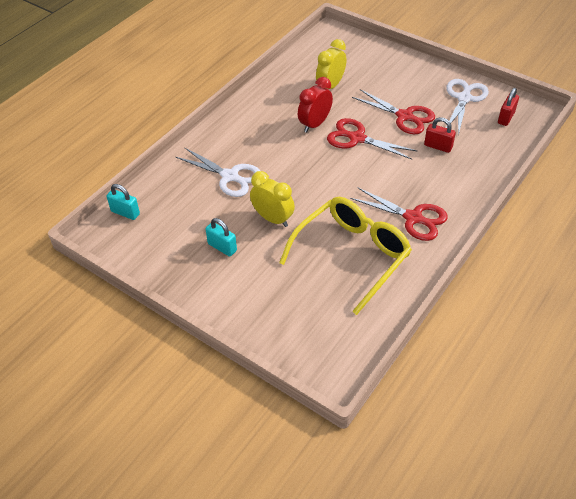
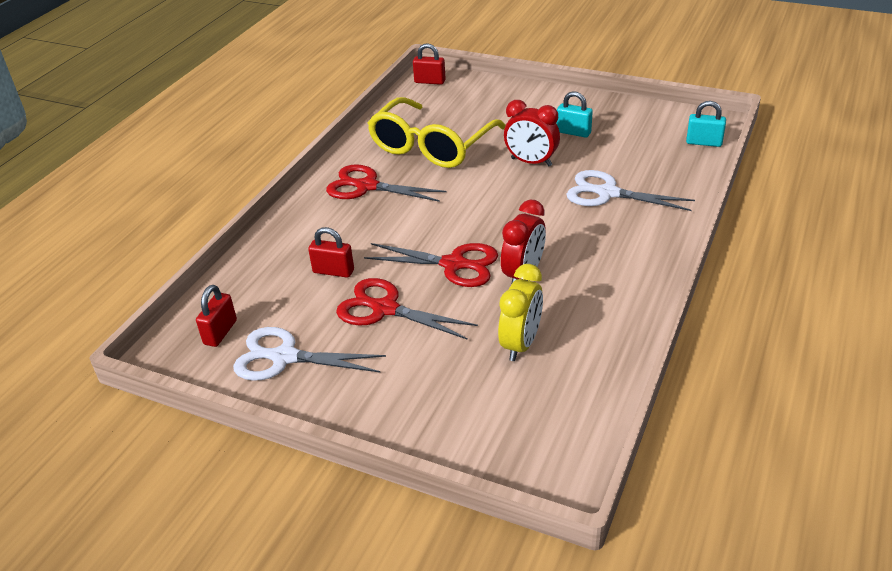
camera: 170 degrees right, 10 degrees down
yellow clock [250,171,295,227] -> red clock [504,100,560,166]
white scissors [446,79,489,135] -> white scissors turned 90 degrees clockwise [233,327,386,381]
none -> red padlock [413,43,446,85]

